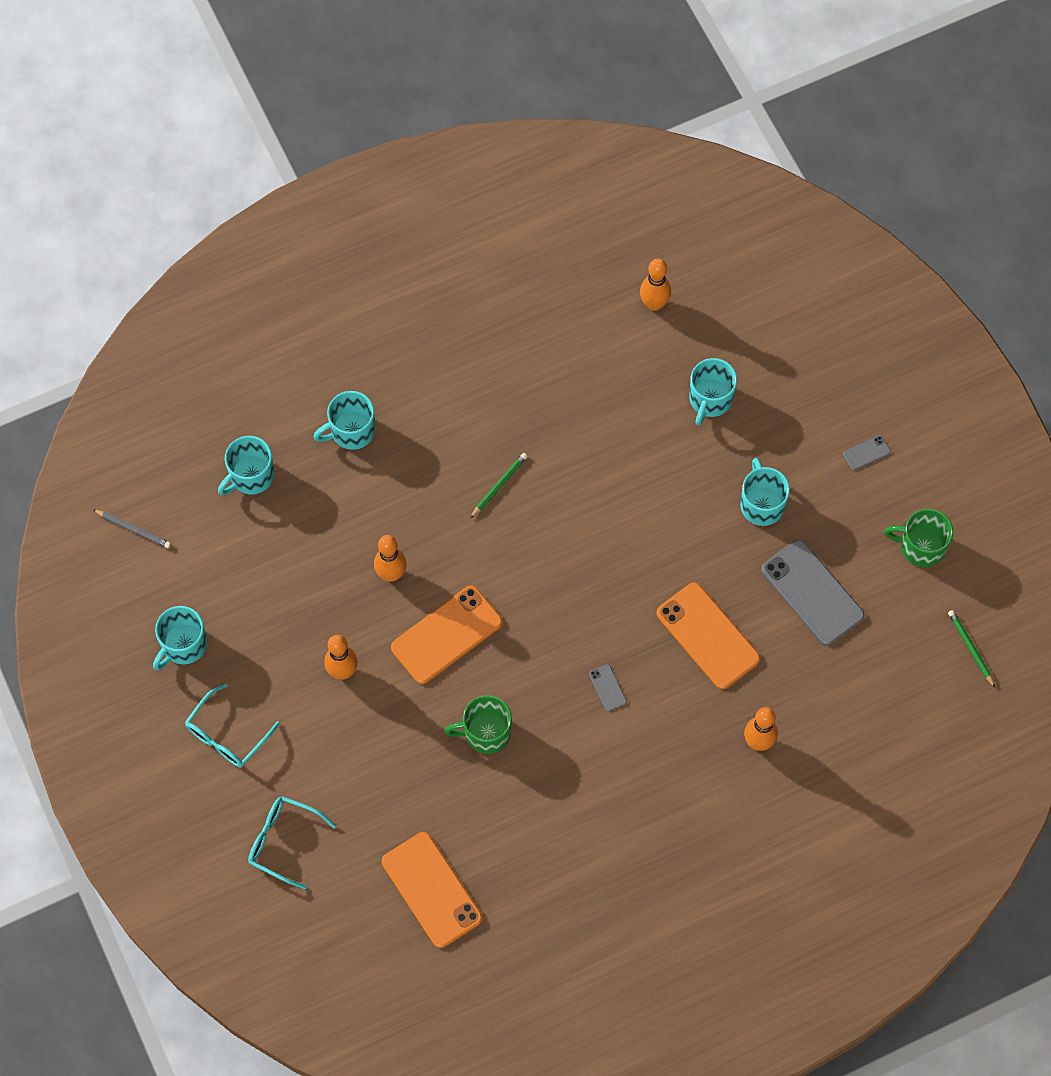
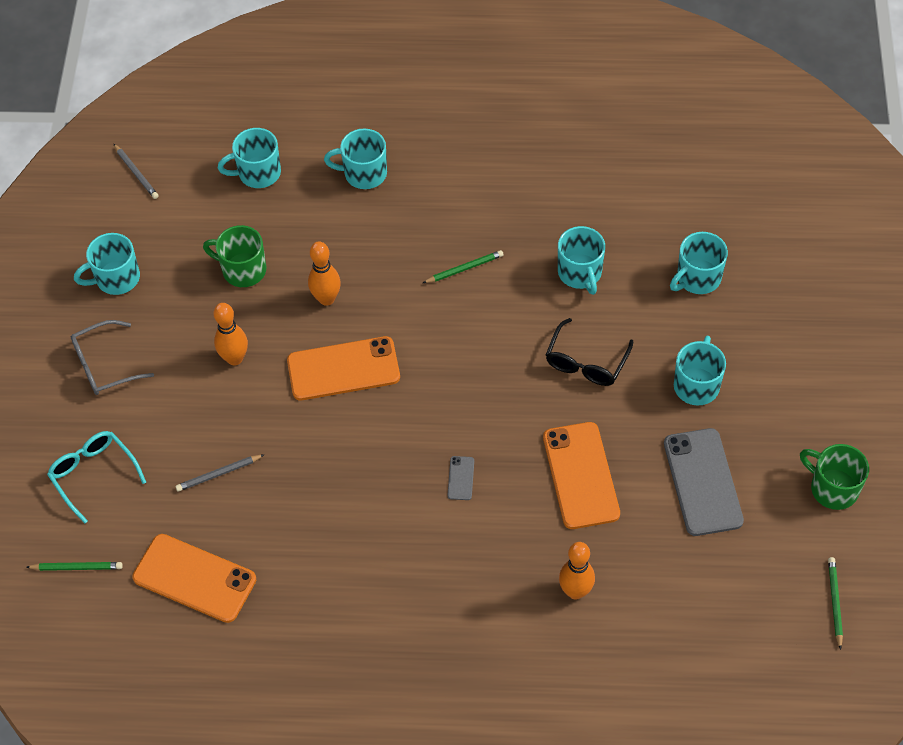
camera: 30 degrees right, 10 degrees down
turquoise glasses [185,683,280,767] -> grey glasses [71,320,154,395]
orange phone [382,832,482,948] -> orange phone turned 60 degrees counterclockwise [132,534,256,623]
green mug [444,695,512,754] -> green mug moved to [203,225,266,287]
orange bowling pin [640,258,671,311] -> none
grey phone [843,435,891,470] -> none
none -> green pencil [26,562,123,571]
none -> grey pencil [176,454,265,492]
none -> black glasses [546,318,633,386]
none -> turquoise mug [558,226,605,295]

